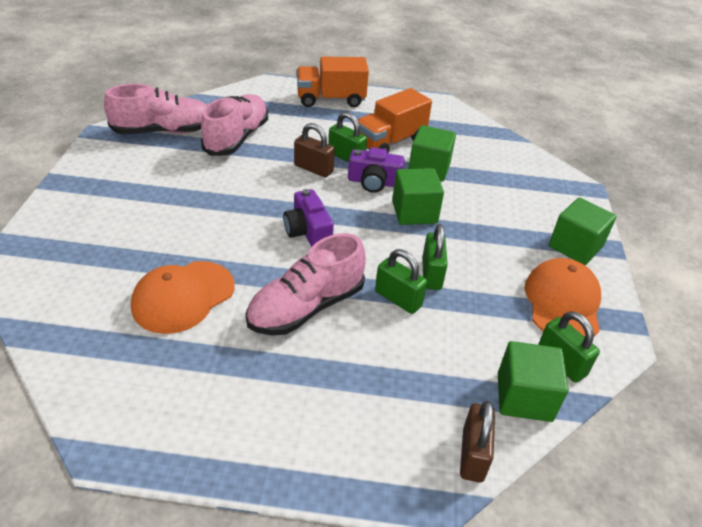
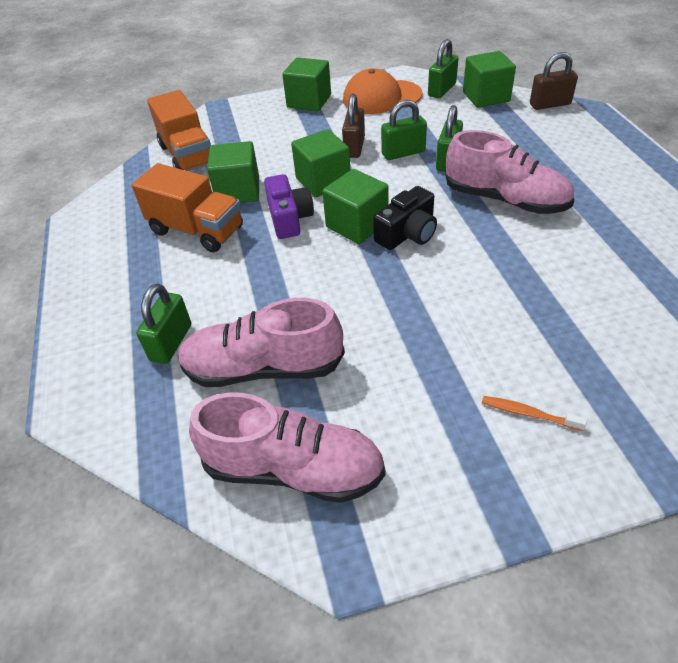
camera: 105 degrees left, 5 degrees up
pink shoe [104,84,207,134] -> pink shoe turned 135 degrees clockwise [189,392,385,503]
orange cap [131,261,235,334] -> none
purple camera [283,189,334,247] -> black camera [373,186,437,250]
brown padlock [294,123,335,177] -> brown padlock moved to [342,94,365,158]
orange truck [297,57,369,107] -> orange truck moved to [147,90,211,171]
green padlock [329,112,367,163] -> green padlock moved to [136,284,191,364]
none -> green cube [322,169,389,244]
none -> orange toothbrush [482,396,587,431]

